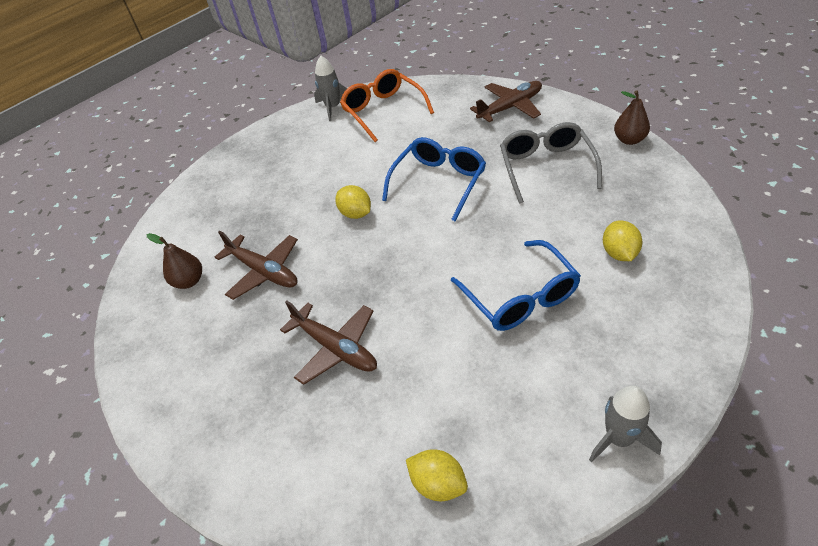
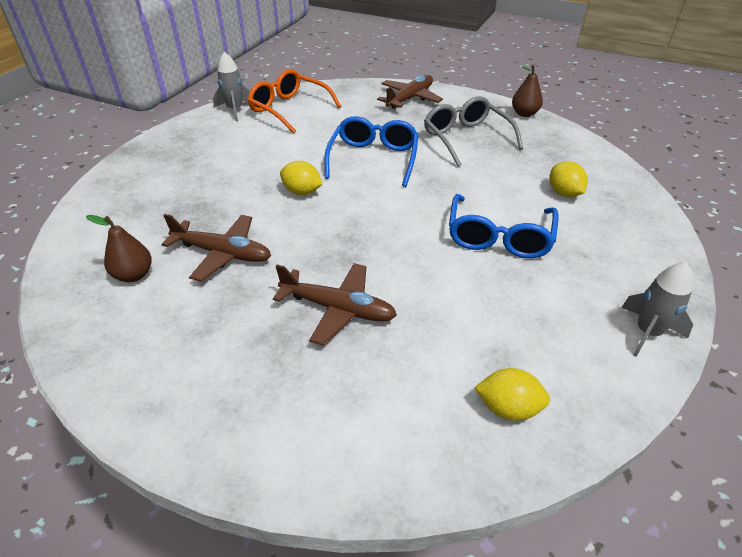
camera: 25 degrees left, 5 degrees down
blue glasses [451,240,581,331] -> blue glasses turned 60 degrees clockwise [449,194,559,259]

